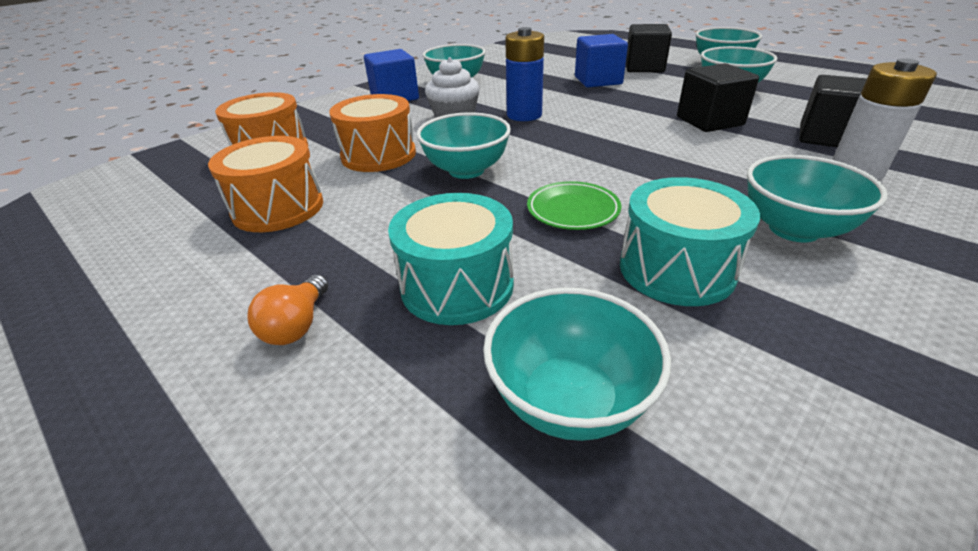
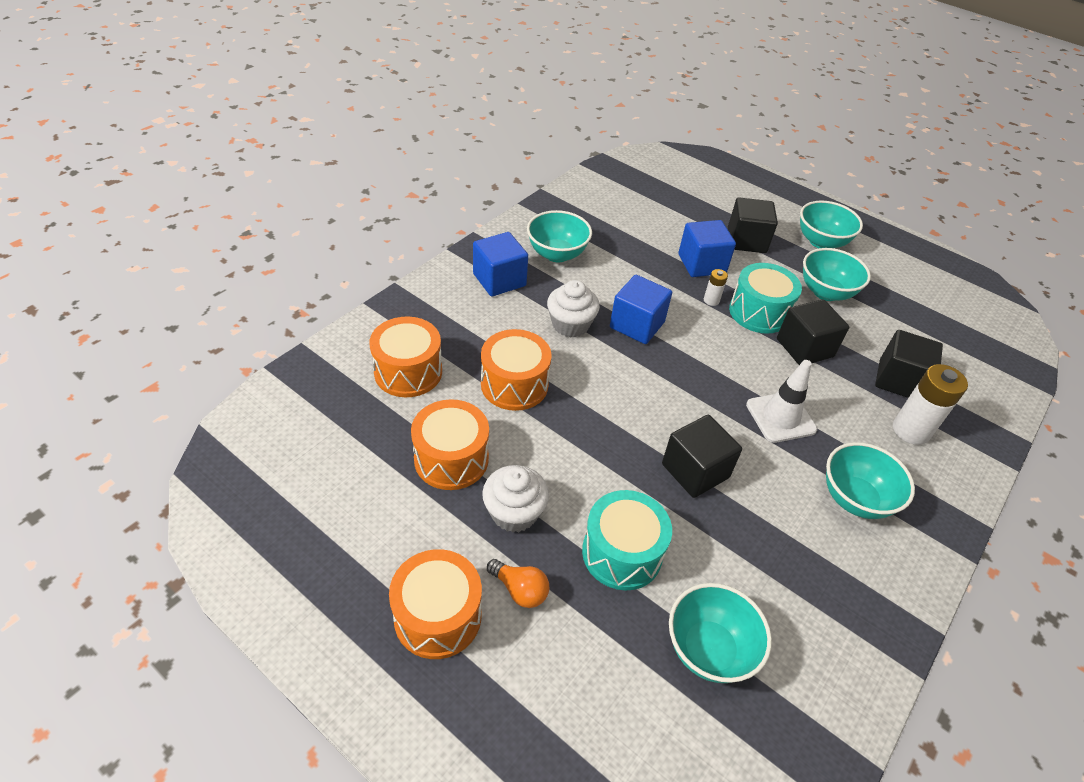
camera: 10 degrees left, 10 degrees up
orange light bulb [248,274,328,345] -> orange light bulb turned 60 degrees counterclockwise [487,559,549,608]
turquoise bowl [416,112,511,179] -> none
blue battery [505,27,544,121] -> blue cube [610,275,672,344]
green plate [527,181,622,230] -> black cube [662,415,742,498]
turquoise drum [620,177,760,306] -> turquoise drum moved to [729,263,802,334]
none -> orange drum [389,549,482,659]
none -> white cupcake [482,465,549,532]
none -> white battery [704,269,728,306]
none -> white traffic cone [746,360,817,443]

